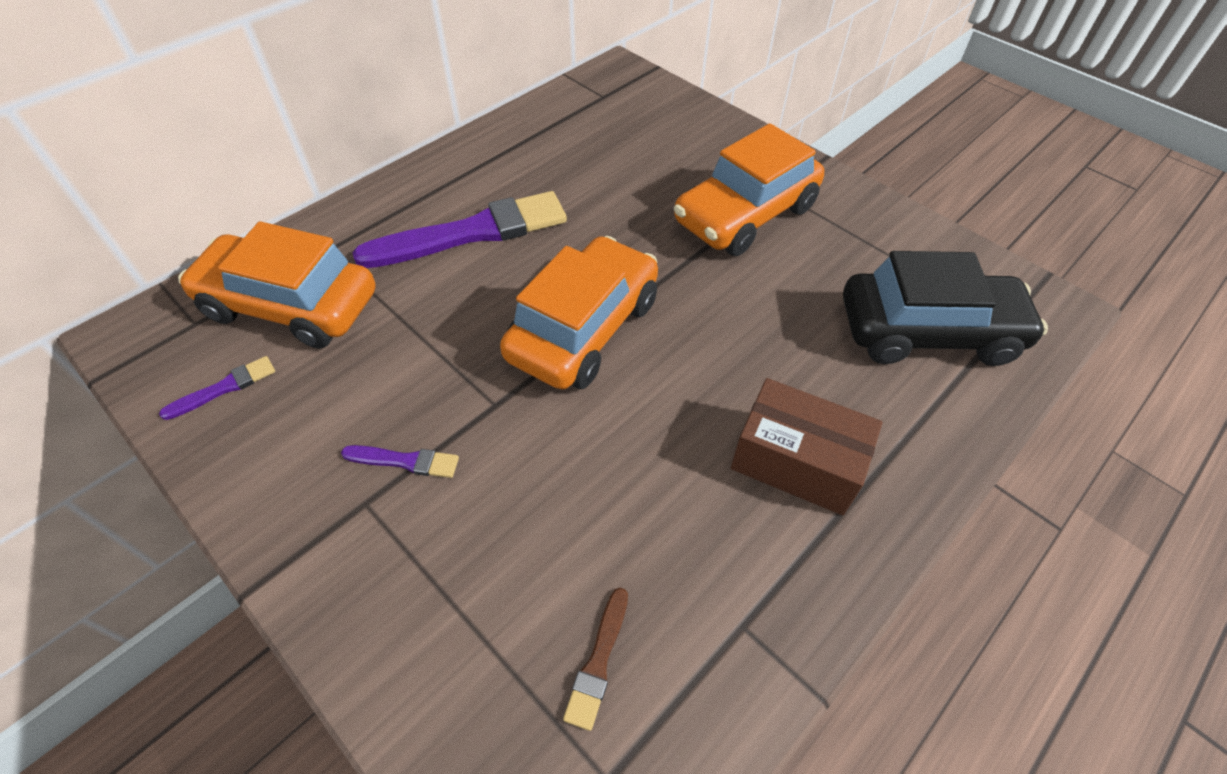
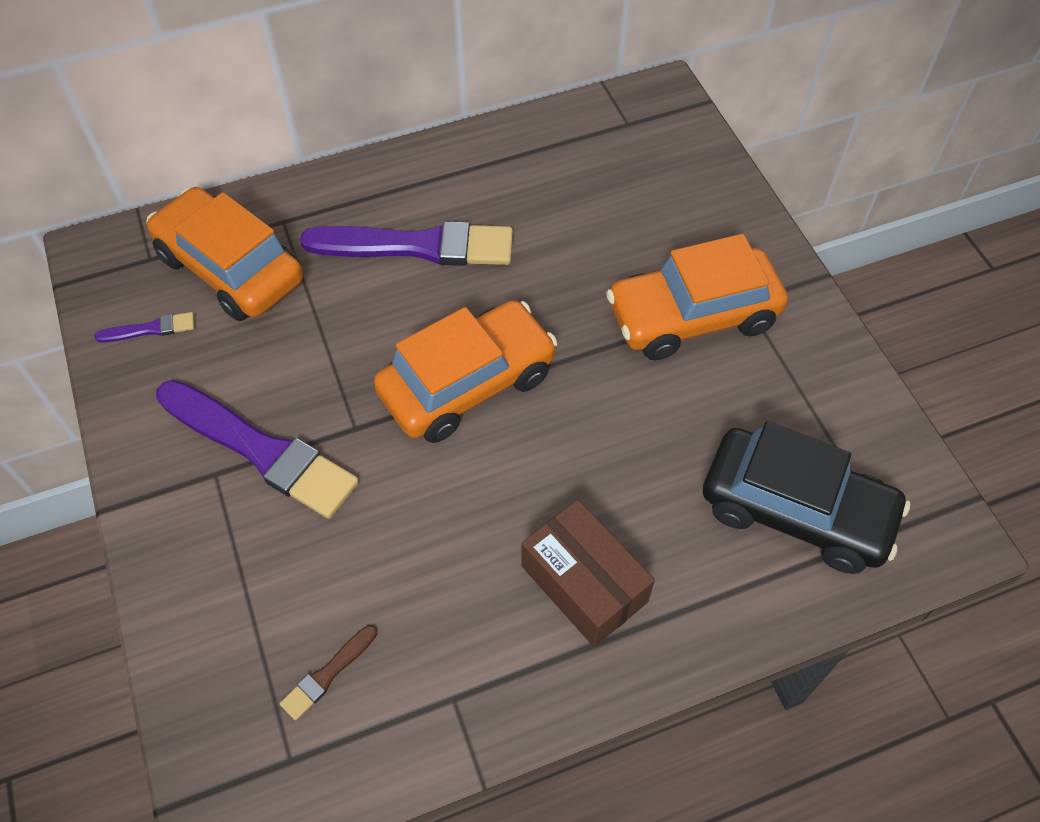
camera: 25 degrees right, 5 degrees up
purple brush [341,445,459,478] -> purple brush [156,380,359,519], size x2.29

